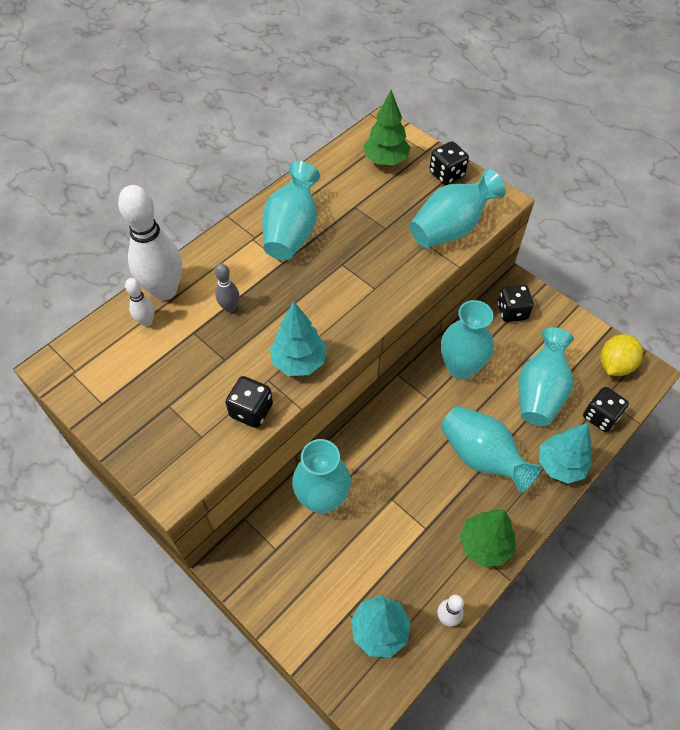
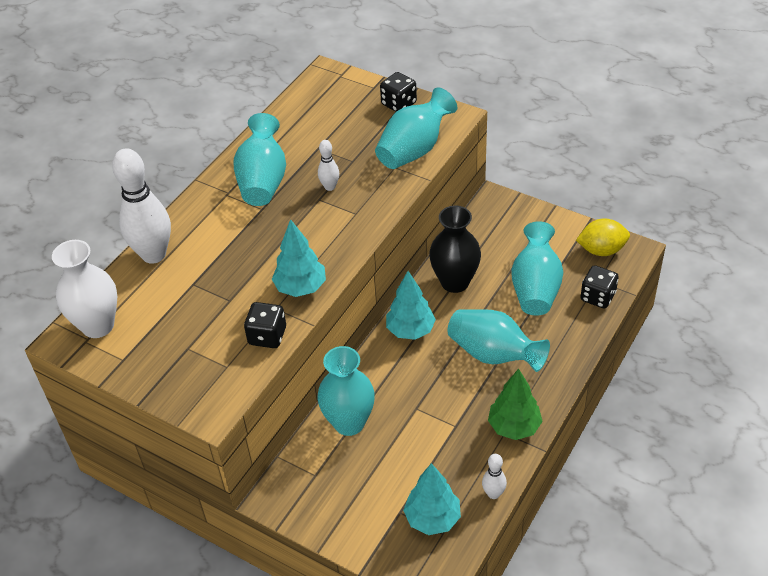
camera: 10 degrees left, 10 degrees down
white bowling pin [125,278,155,326] -> white bowling pin moved to [318,140,339,191]
grey bowling pin [215,263,239,312] -> none
green tree [364,90,411,165] -> none
turquoise vase [441,300,494,380] -> black vase [429,206,481,293]
black dice [498,285,534,322] -> none
turquoise tree [539,423,592,484] -> turquoise tree moved to [386,271,436,340]
yellow lemon [600,334,643,376] -> yellow lemon turned 60 degrees clockwise [576,218,630,256]
none -> white vase [52,240,117,338]

